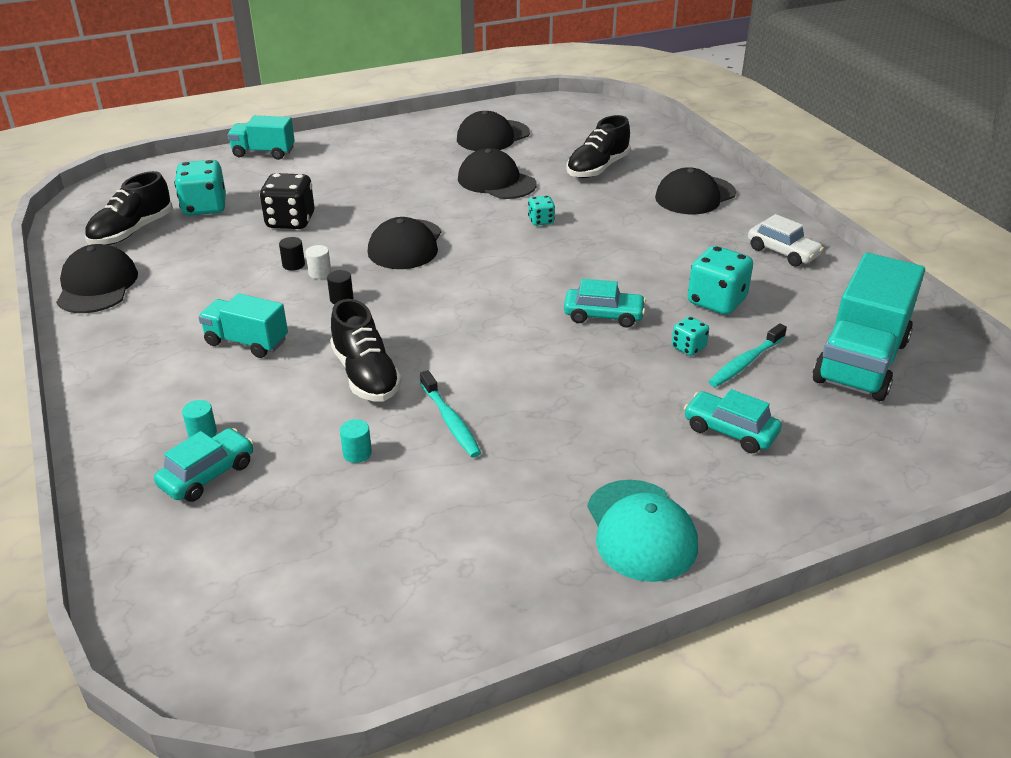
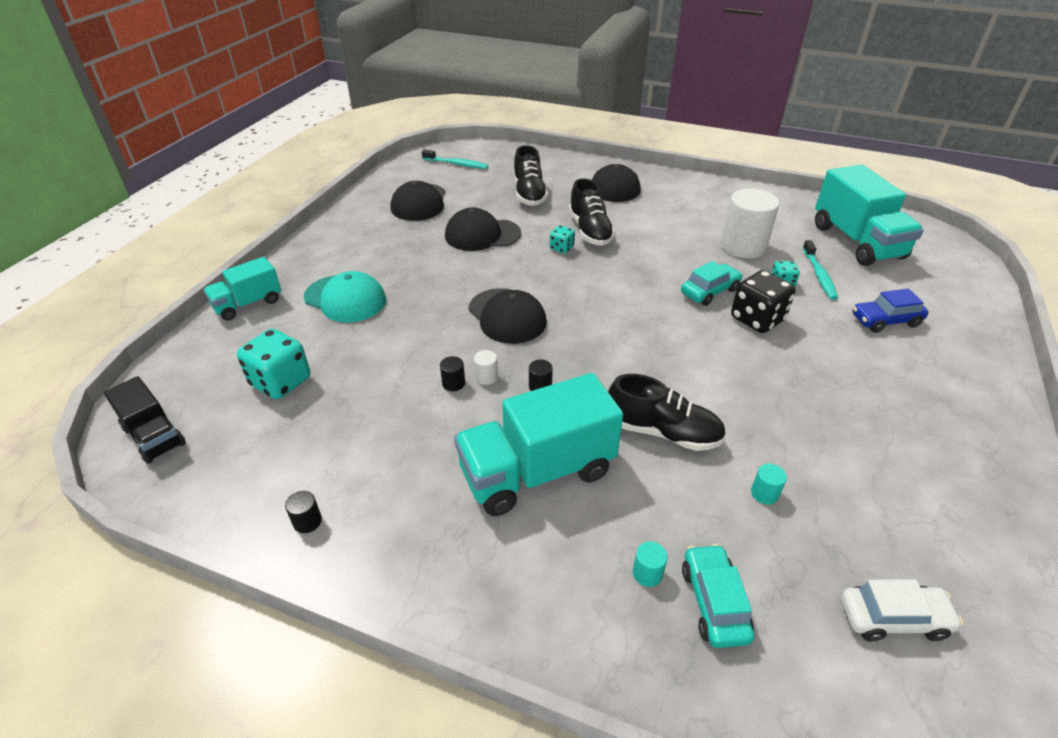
camera: 45 degrees left, 5 degrees up
black cap [56,244,138,313] -> black cylinder [285,491,322,533]
black shoe [85,171,173,245] -> black shoe moved to [569,178,615,246]
turquoise truck [198,293,288,358] -> turquoise truck [454,373,623,516], size x1.74
black dice [260,173,315,229] -> black dice moved to [731,270,795,333]
turquoise toothbrush [420,370,481,457] -> turquoise toothbrush moved to [422,149,488,169]
turquoise cap [587,480,698,582] -> turquoise cap moved to [304,271,386,323]
turquoise car [684,389,782,453] -> blue car [853,289,928,333]
turquoise dice [688,246,753,315] -> white cylinder [721,189,780,258]
white car [748,214,824,267] -> white car moved to [841,579,963,641]
none -> black truck [104,376,186,464]

